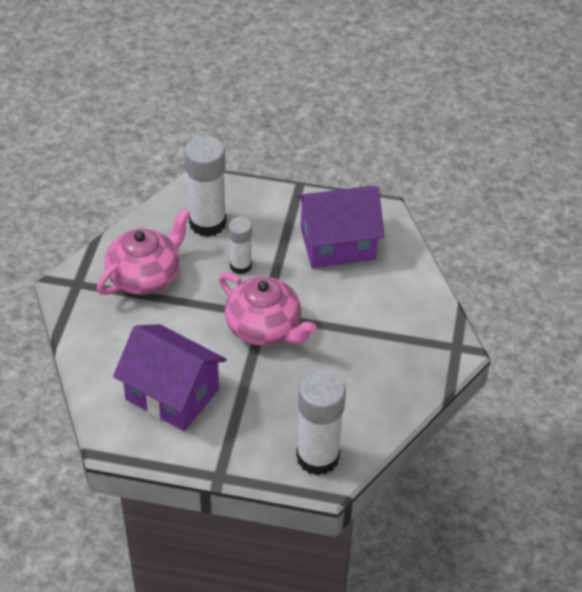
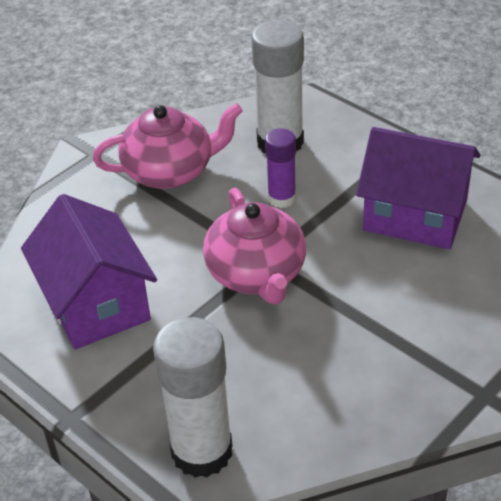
camera: 35 degrees right, 5 degrees down
white glue stick [229,217,252,274] -> purple glue stick [265,128,296,208]

